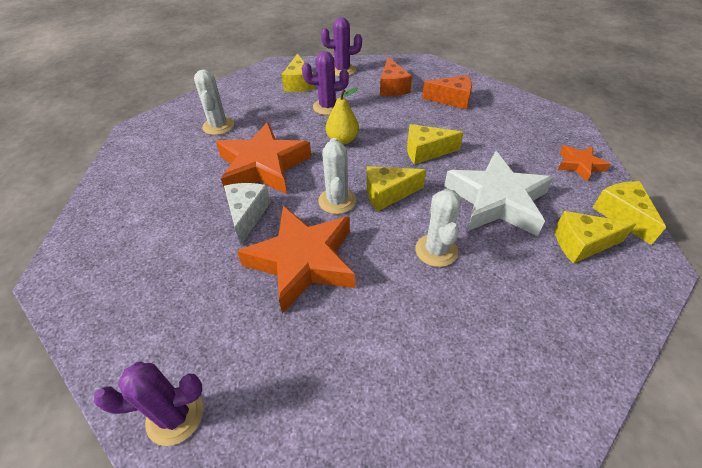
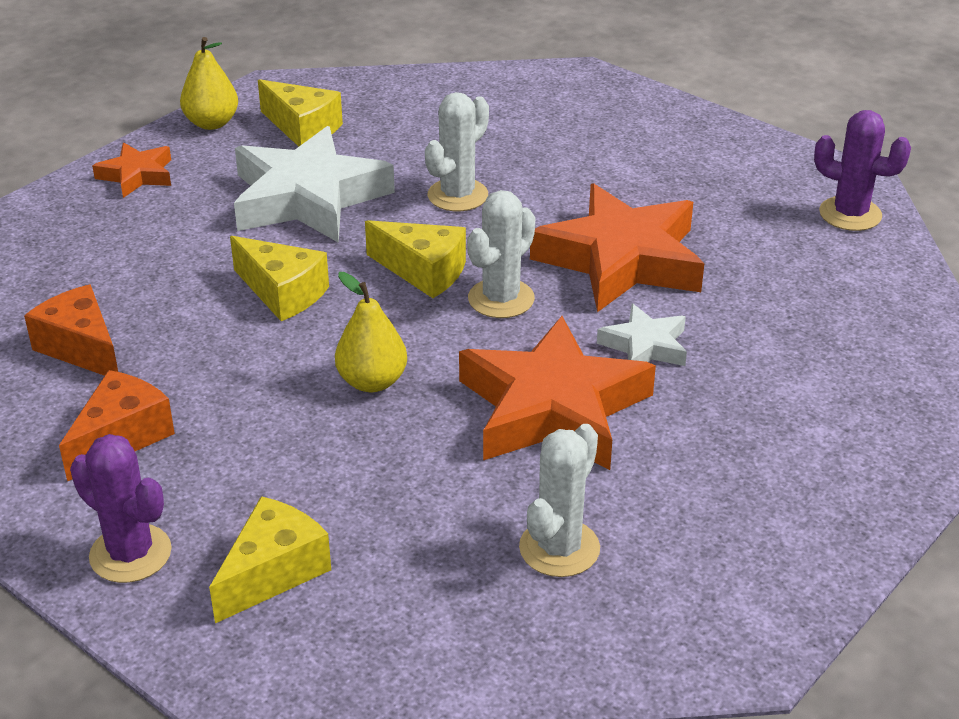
camera: 140 degrees left, 10 degrees down
white cheese [224,183,270,245] -> white star [597,303,687,366]
purple cactus [302,51,349,115] -> none
yellow cheese [592,181,666,245] -> yellow pear [180,37,238,130]

